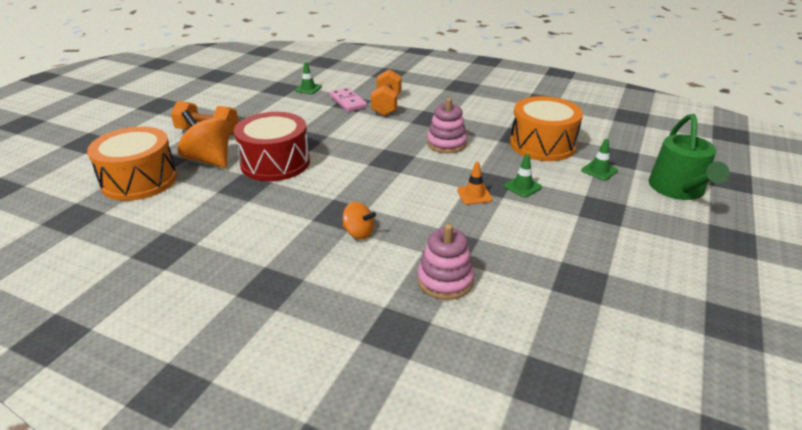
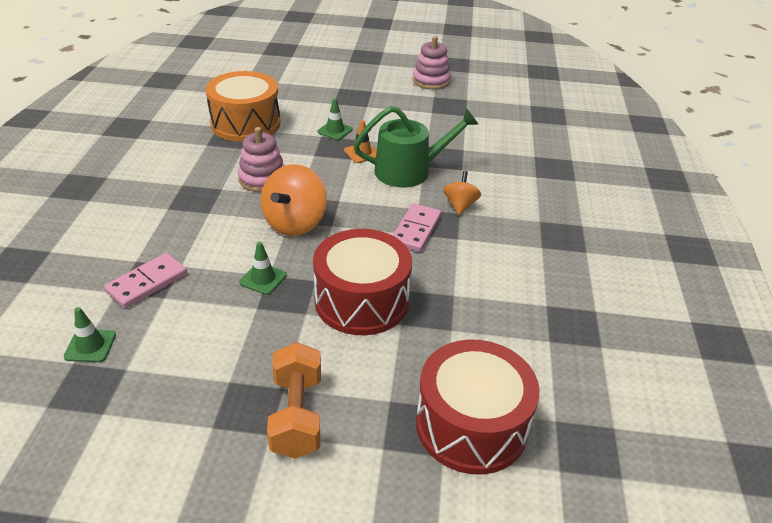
camera: 110 degrees left, 5 degrees up
orange drum [87,127,177,201] -> red drum [416,339,540,475]
orange spinning top [177,110,230,168] -> orange spinning top moved to [261,164,327,236]
orange dumbbell [371,69,401,116] -> none
pink stacking toy [417,224,475,300] -> pink stacking toy moved to [413,36,451,90]
green traffic cone [581,139,618,180] -> green traffic cone moved to [239,242,287,295]
green watering can [649,114,730,200] -> green watering can moved to [354,106,479,188]
none -> pink domino [392,203,441,252]

